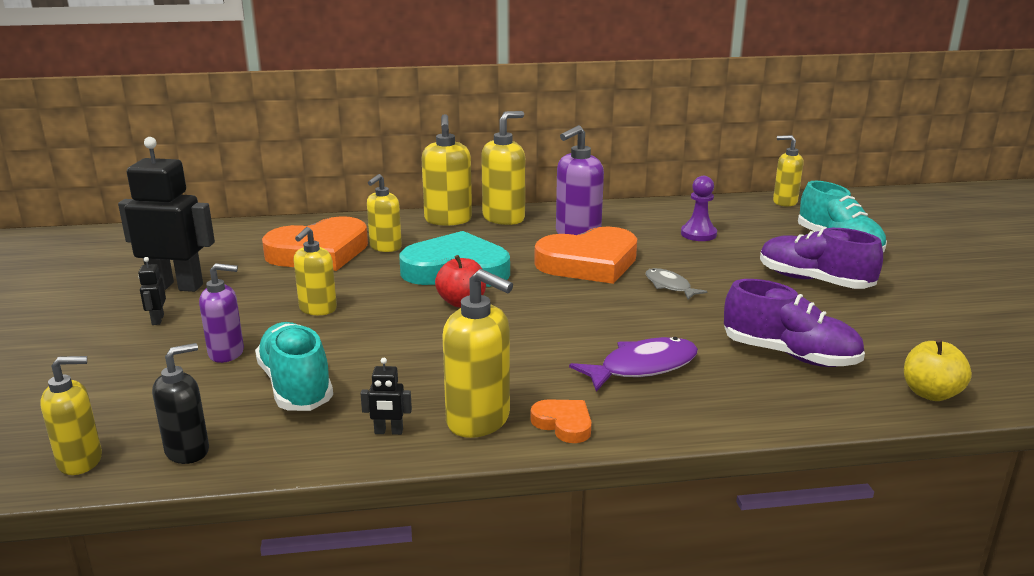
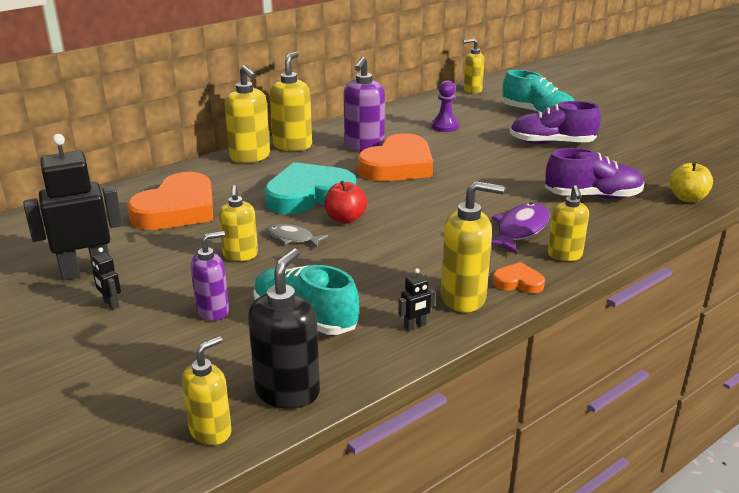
camera: 30 degrees left, 5 degrees up
black soap dispenser [152,343,209,464] -> black soap dispenser [248,248,320,409], size x1.50
yellow soap dispenser [367,174,402,252] -> yellow soap dispenser moved to [548,185,589,261]
grey fish [646,268,708,300] -> grey fish moved to [267,224,328,247]

